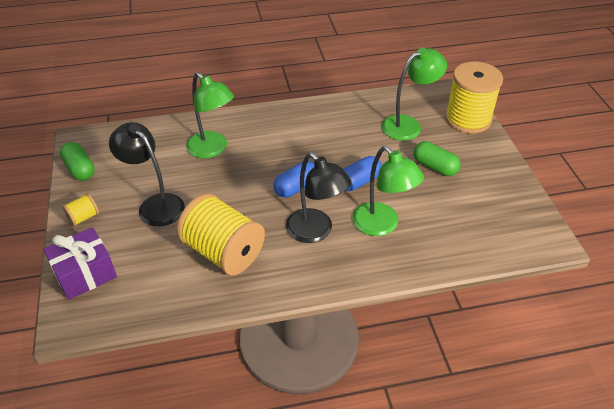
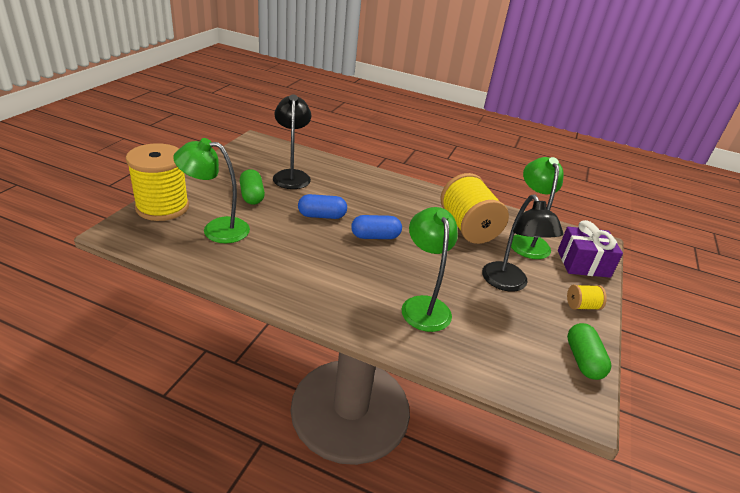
camera: 150 degrees left, 10 degrees down
black lamp [286,152,351,243] -> black lamp moved to [273,94,311,189]
green lamp [352,146,424,236] -> green lamp moved to [511,157,564,259]

